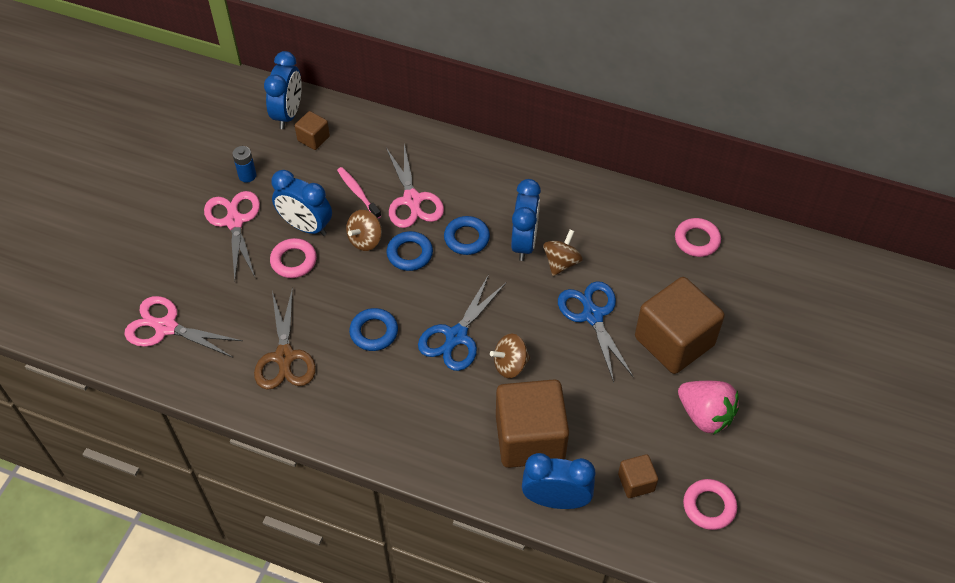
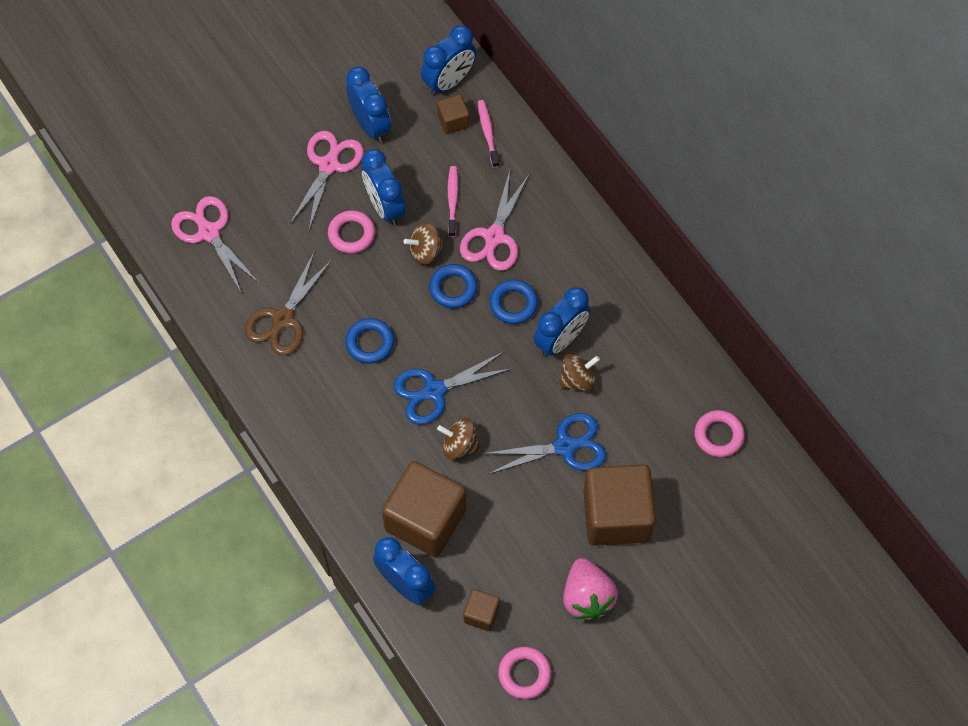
camera: 35 degrees right, 10 degrees up
blue battery [232,146,256,182] -> blue clock [346,67,391,143]
blue scissors [558,281,634,383] -> blue scissors turned 60 degrees clockwise [482,413,606,475]
none -> pink toothbrush [478,100,499,168]

